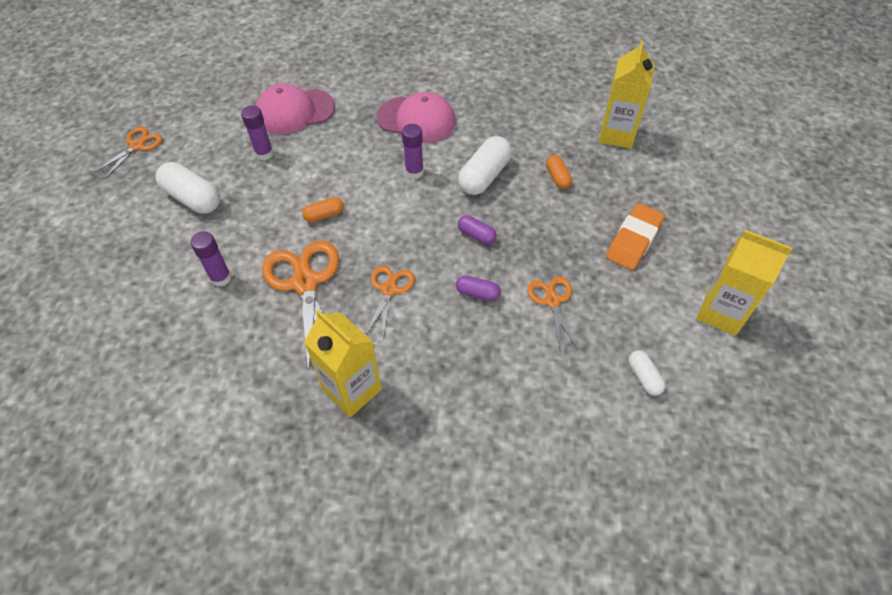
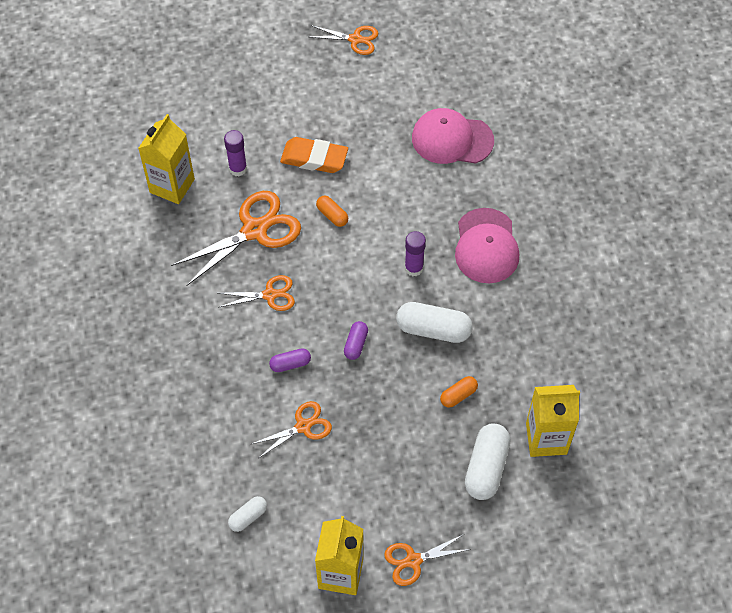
camera: 70 degrees right, 5 degrees up
white capsule [155,162,220,214] -> white capsule moved to [465,424,510,500]
purple glue stick [241,105,274,160] -> none
pink cap [256,84,335,134] -> pink cap turned 45 degrees counterclockwise [412,108,494,164]
yellow carton [304,309,382,417] -> yellow carton moved to [138,114,195,204]
purple capsule [456,275,501,301] -> purple capsule turned 75 degrees clockwise [269,348,311,372]
orange eraser [606,203,665,270] -> orange eraser moved to [280,137,348,173]
none -> orange scissors [384,534,471,586]

